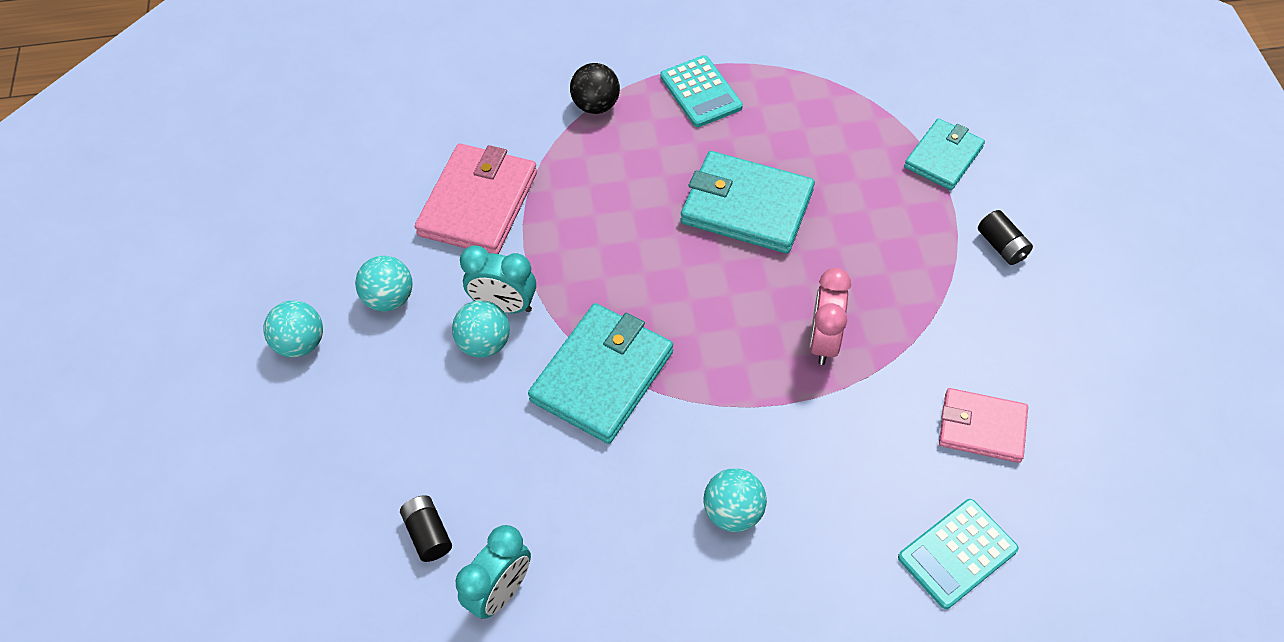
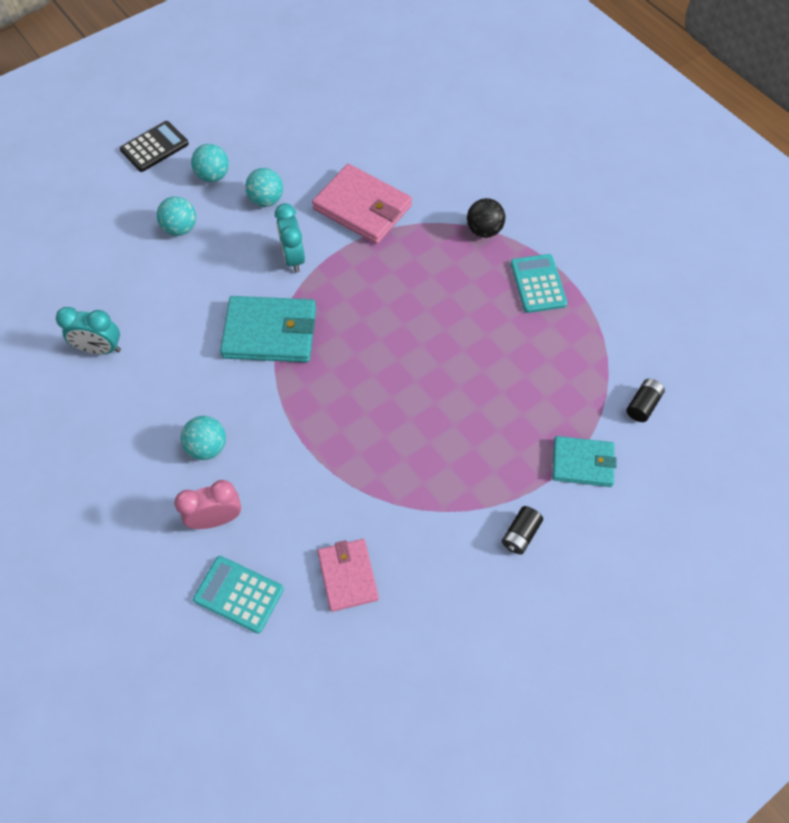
camera: 60 degrees right, 5 degrees up
black battery [400,495,452,562] -> black battery moved to [626,379,665,422]
pink wallet [415,143,537,254] -> pink wallet turned 45 degrees clockwise [312,164,412,244]
turquoise ball [452,300,510,358] -> turquoise ball moved to [157,196,196,236]
turquoise calculator [660,55,743,127] -> turquoise calculator turned 135 degrees clockwise [511,254,567,313]
turquoise wallet [681,151,815,254] -> none
pink clock [809,268,851,365] -> pink clock moved to [174,480,241,529]
none -> black calculator [120,121,189,172]

